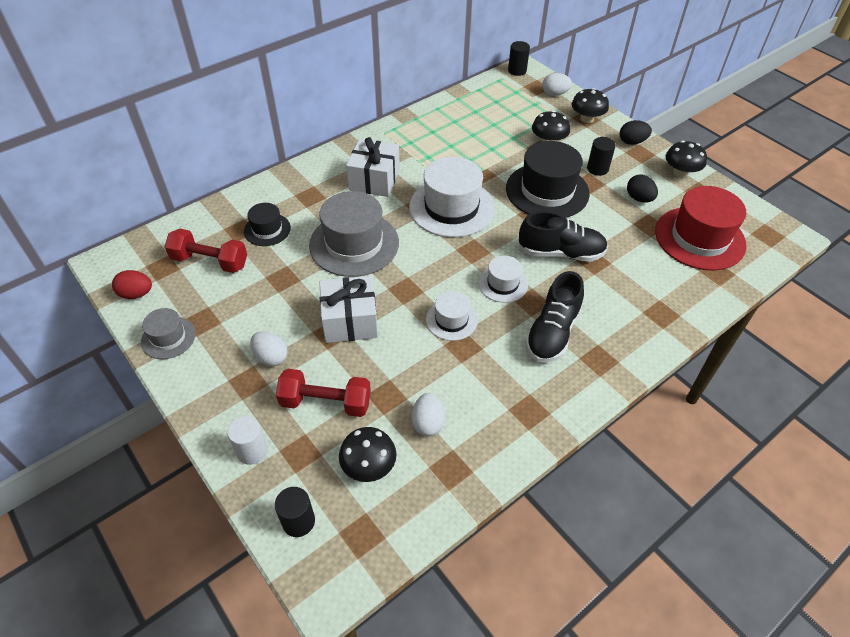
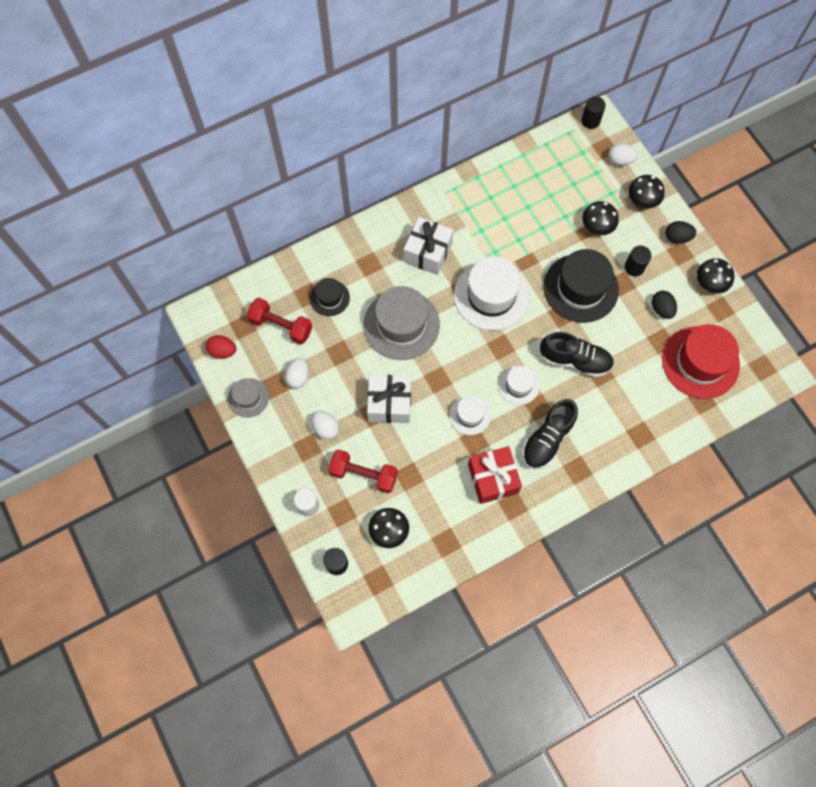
camera: 10 degrees right, 20 degrees up
white egg [411,393,445,436] -> white egg moved to [285,358,309,388]
none -> red gift [468,446,522,504]

